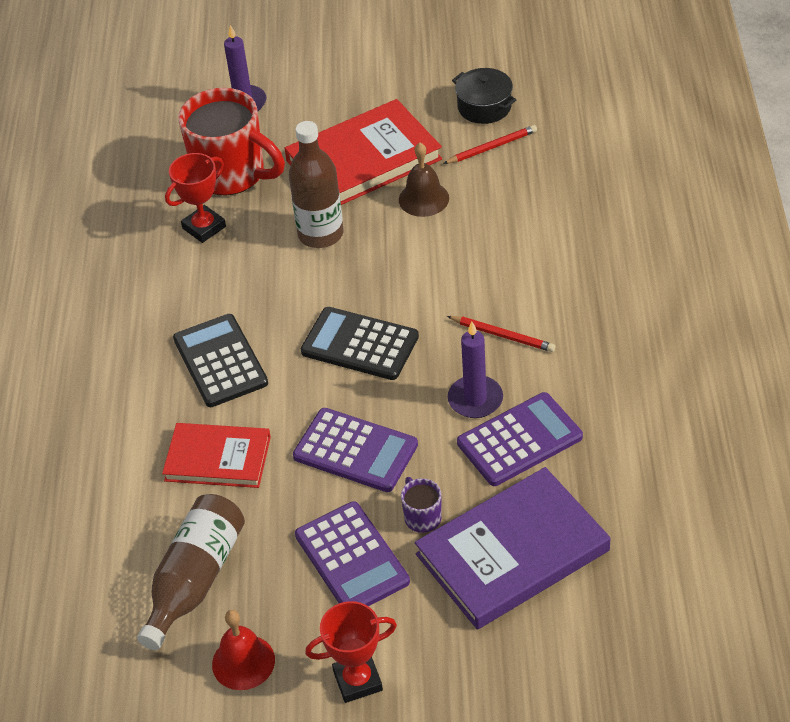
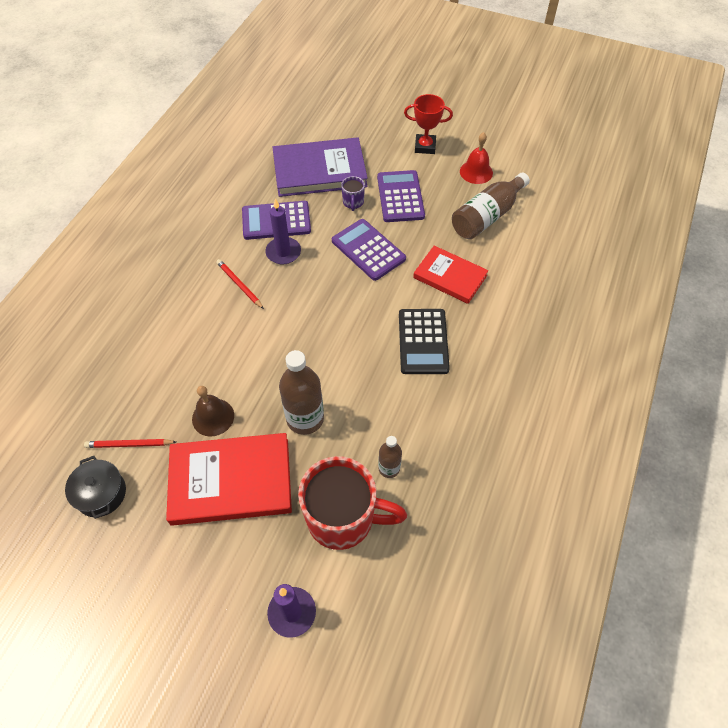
camera: 160 degrees left, 10 degrees up
red trophy [165,153,226,243] -> brown bottle [378,436,402,478]
red mug [178,88,285,195] -> red mug turned 135 degrees clockwise [298,456,407,550]
black calculator [301,307,419,380] -> none

